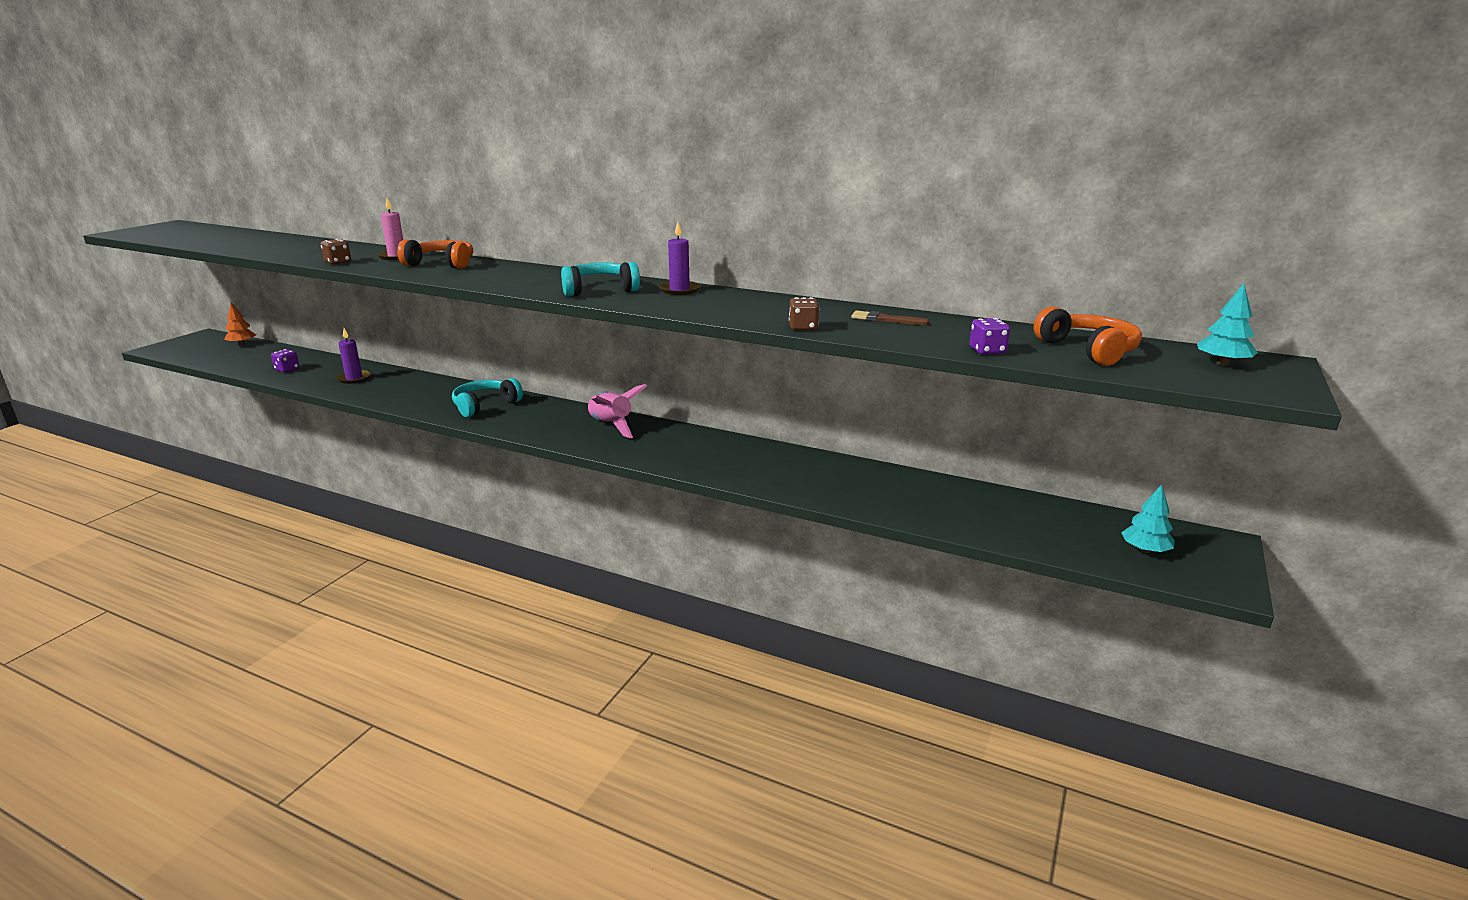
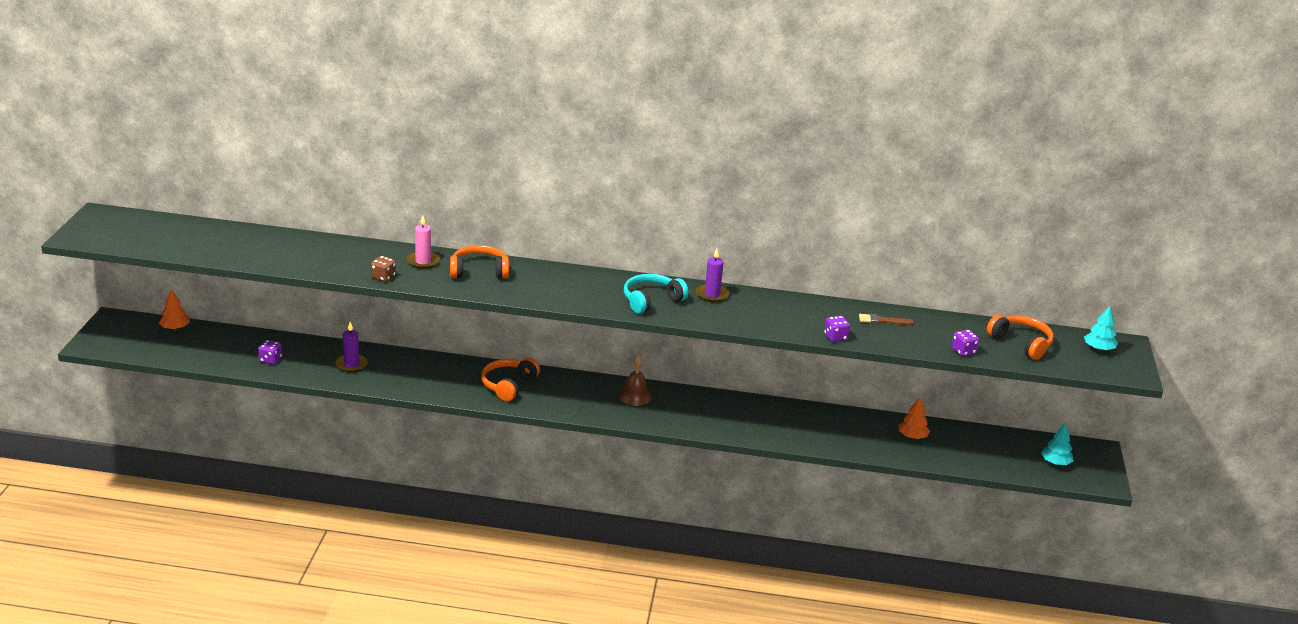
camera: 20 degrees left, 5 degrees up
turquoise headphones [452,378,523,417] -> orange headphones [481,358,540,401]
pink rocket [587,384,647,438] -> brown bell [619,355,652,406]
brown dice [789,297,819,330] -> purple dice [824,316,850,342]
none -> orange tree [899,398,930,439]

